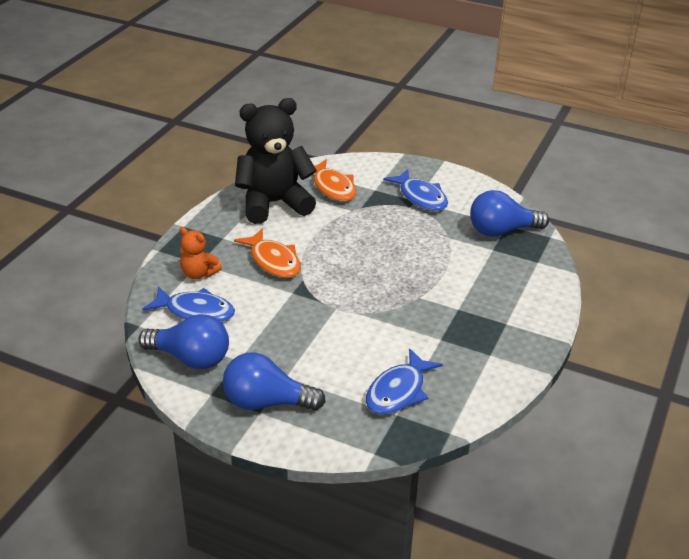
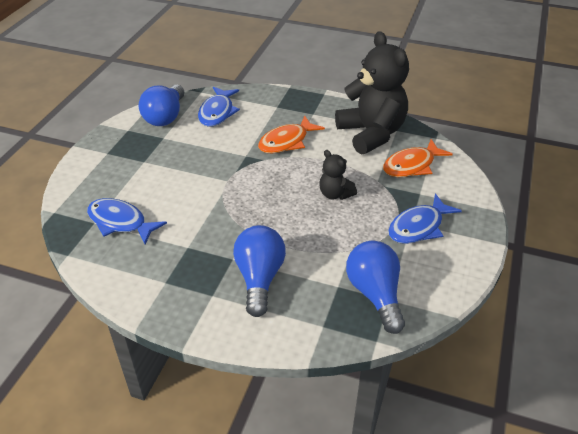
camera: 85 degrees right, 5 degrees up
orange teddy bear [179,227,222,279] -> none
blue light bulb [223,352,326,411] -> blue light bulb moved to [233,225,286,317]
none -> black teddy bear [319,150,357,200]

